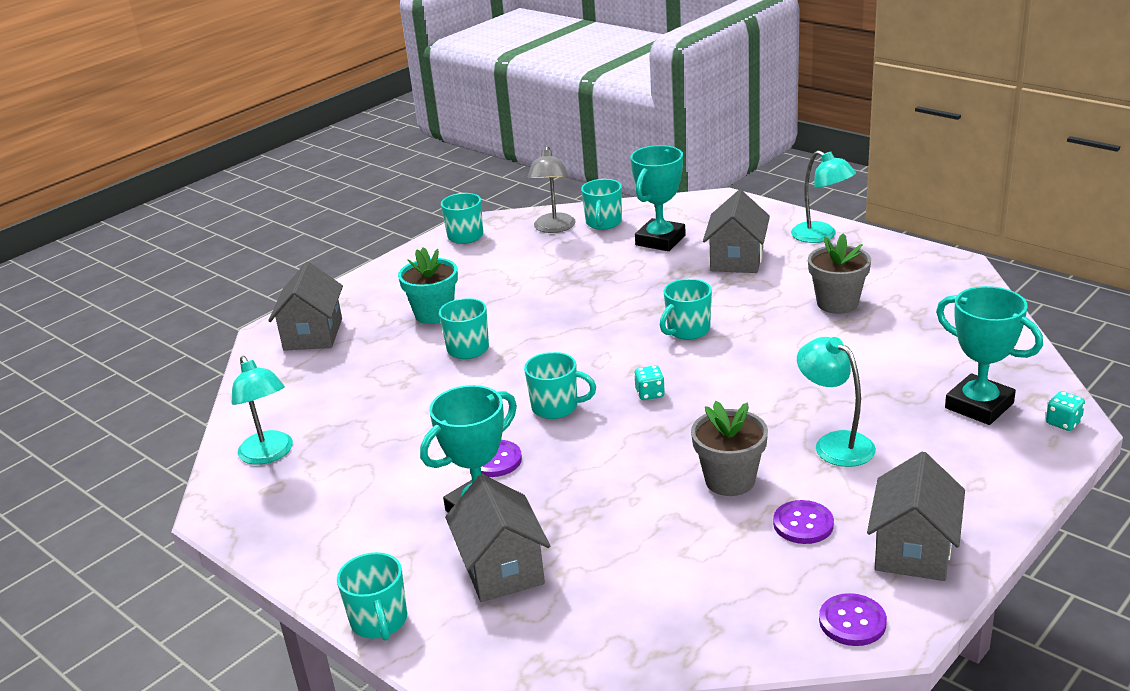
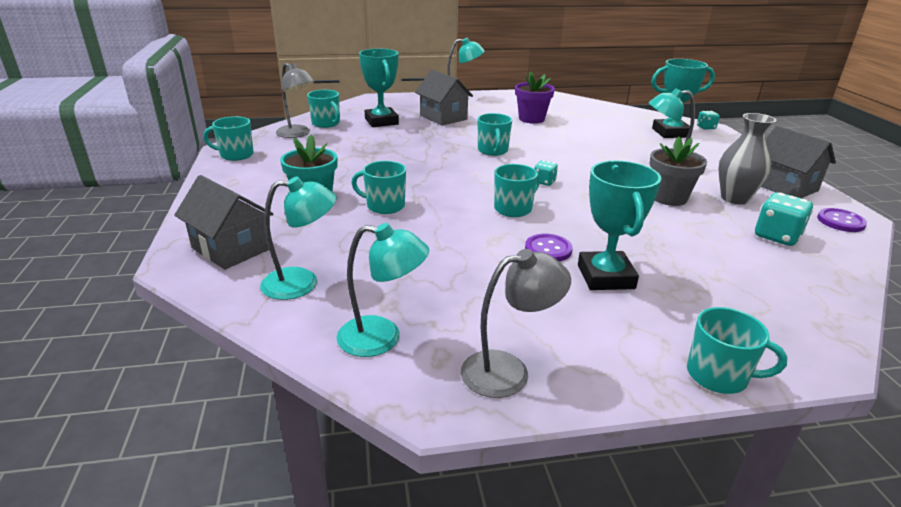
camera: 55 degrees left, 0 degrees up
grey house [445,474,550,602] -> none
purple button [773,500,834,544] -> grey vase [719,113,776,205]
grey flower pot [808,233,871,314] -> purple flower pot [515,71,555,124]
none -> turquoise lamp [260,177,337,300]
none -> grey lamp [461,249,571,398]
none -> turquoise dice [755,192,813,246]

